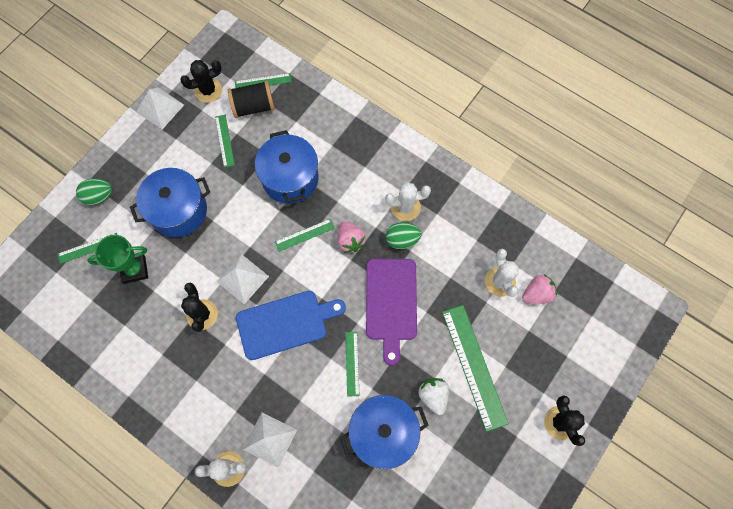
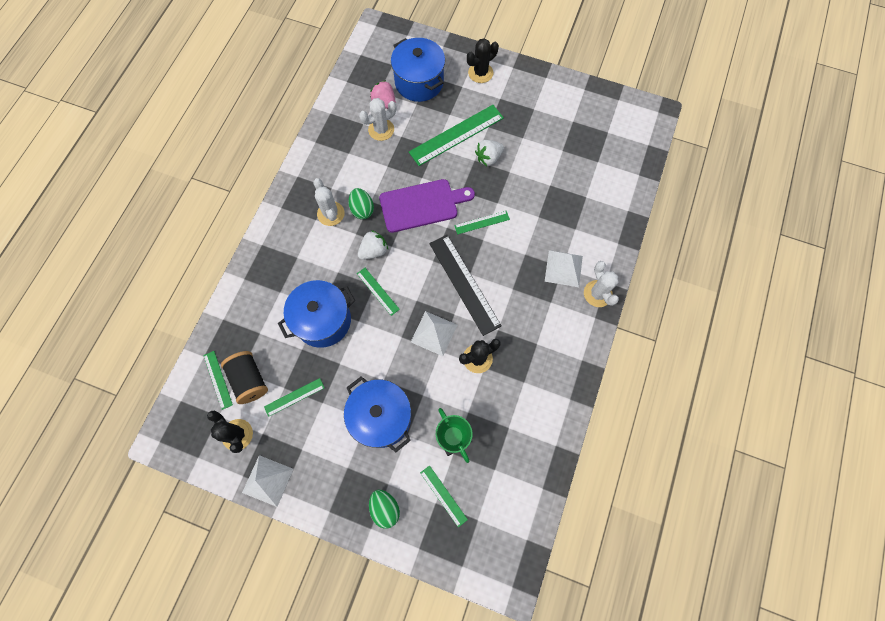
camera: 105 degrees left, 0 degrees up
blue cutting board [236,291,346,360] -> black ruler [429,235,502,336]
pink strawberry [338,221,366,253] -> white strawberry [358,230,388,260]
blue pot [340,395,429,469] -> blue pot moved to [391,38,445,102]

